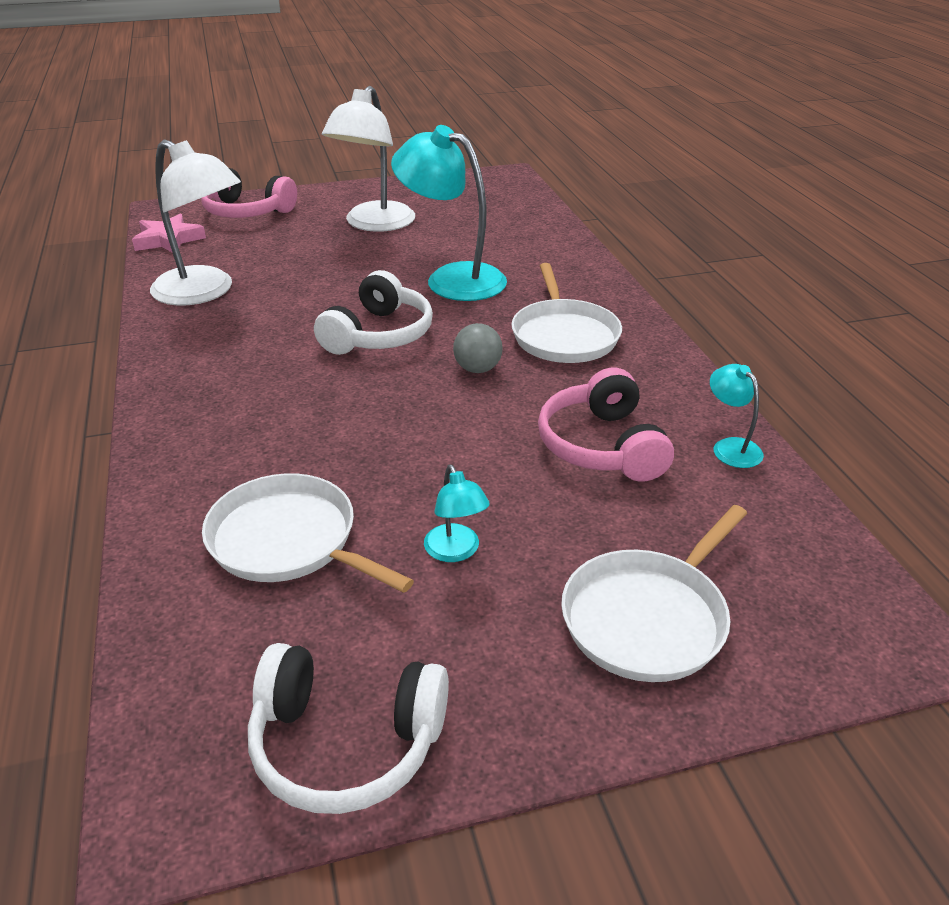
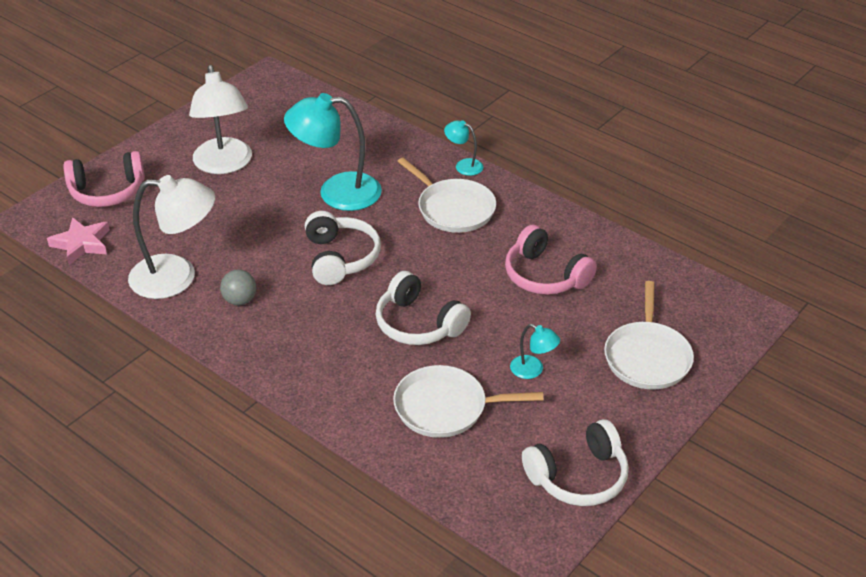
camera: 35 degrees left, 5 degrees up
grey ball [453,323,503,373] -> grey ball moved to [220,270,256,305]
turquoise lamp [710,364,764,468] -> turquoise lamp moved to [444,120,483,176]
none -> white headphones [375,271,471,345]

